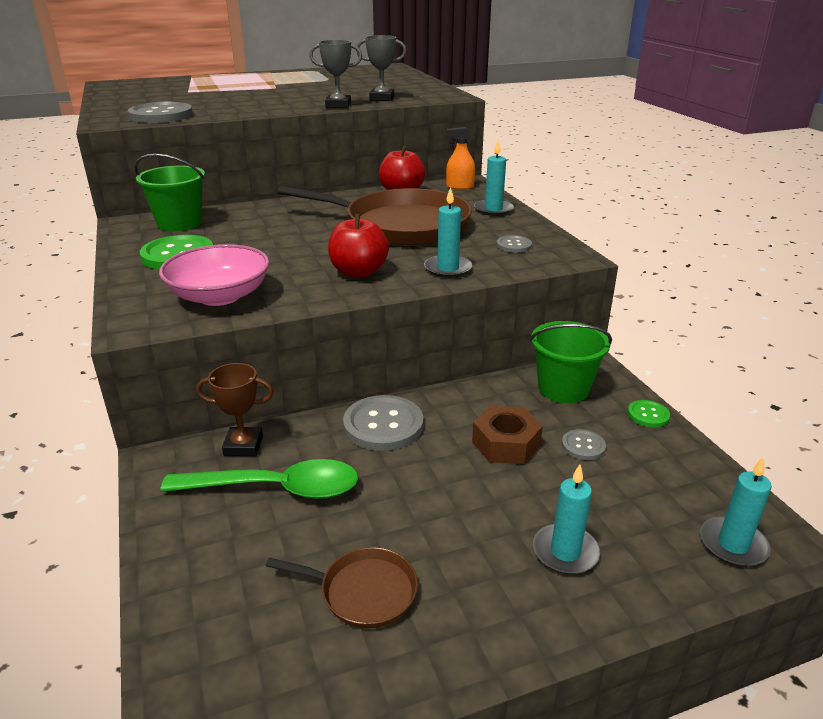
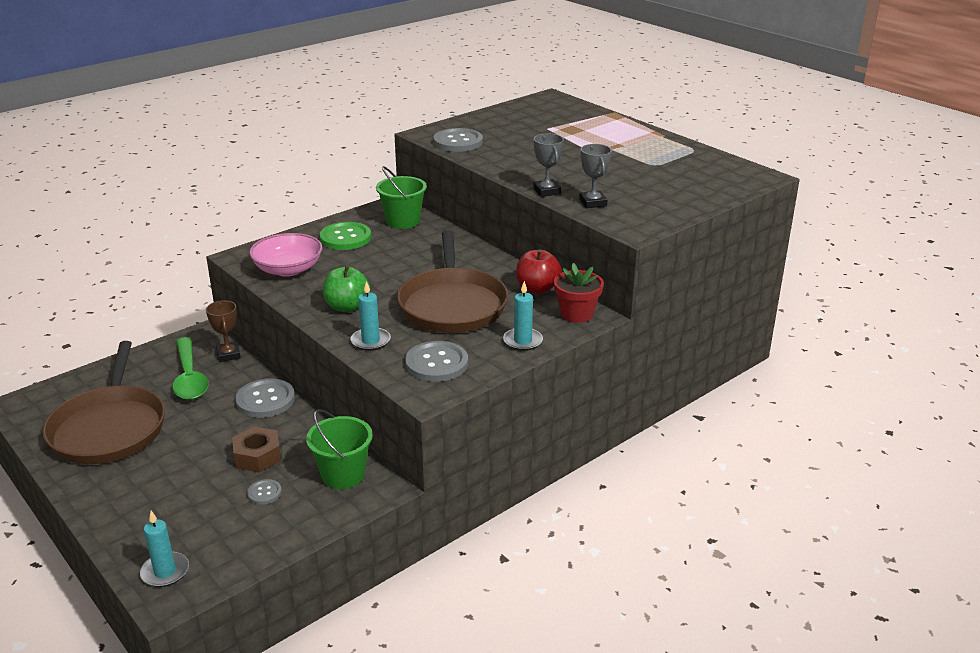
camera: 70 degrees right, 0 degrees up
brown pan [266,547,418,629] -> brown pan [43,341,165,464], size x2.15
red apple [328,214,389,278] -> green apple [323,265,370,312]
orange spray bottle [446,127,475,190] -> red flower pot [554,263,604,323]
grey button [496,235,532,253] -> grey button [405,341,468,382], size x1.94
turquoise candle [533,465,600,575] -> none
green button [628,400,670,427] -> none

